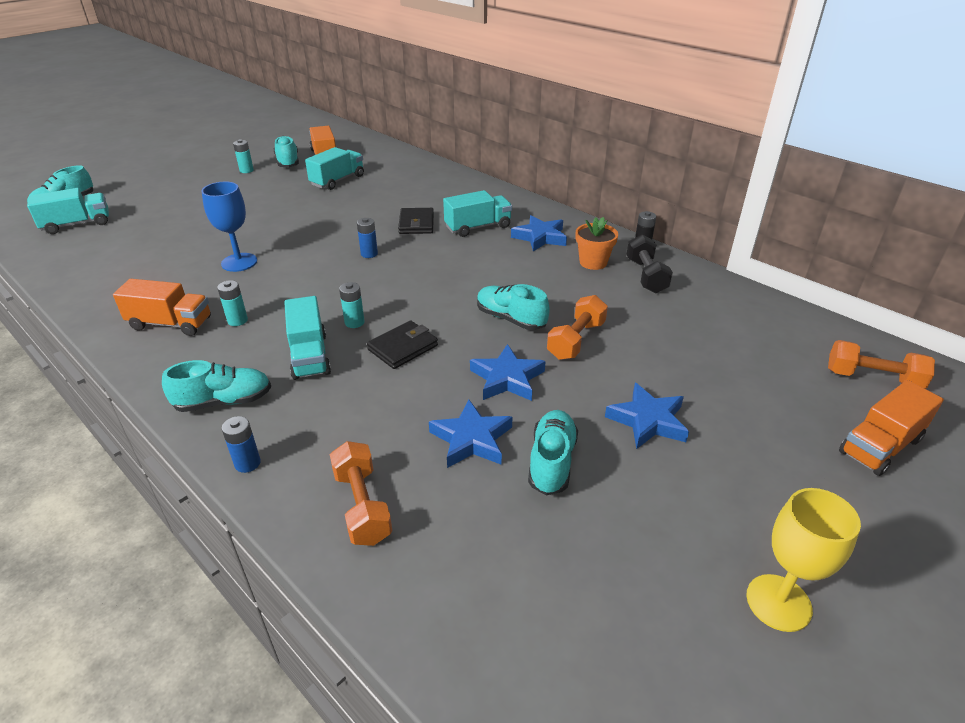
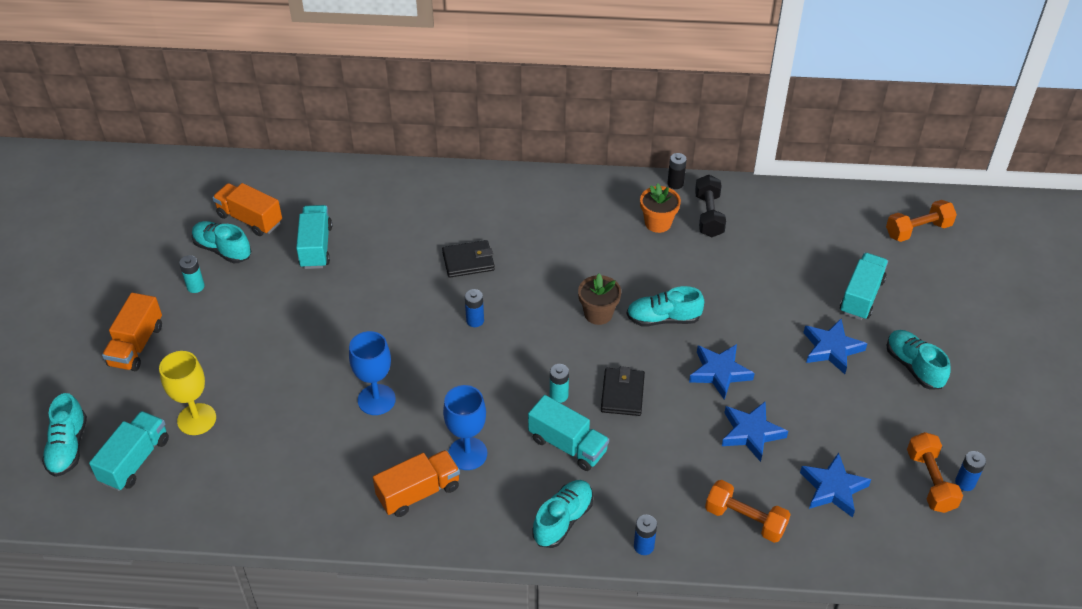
camera: 40 degrees left, 10 degrees up
turquoise battery [217,280,248,326] -> blue goblet [443,385,487,470]
black wallet [398,208,434,234] -> black wallet turned 60 degrees counterclockwise [442,240,495,278]
turquoise truck [443,190,512,237] -> turquoise truck moved to [840,253,888,320]
blue star [511,215,567,251] -> blue star moved to [800,453,871,518]
turquoise shoe [528,410,578,495] -> turquoise shoe moved to [887,330,951,390]
orange dumbbell [547,295,608,360] -> orange dumbbell moved to [907,432,963,513]
black dumbbell [626,234,673,293] -> black dumbbell turned 45 degrees clockwise [695,175,726,237]
yellow goblet [746,488,861,632] -> yellow goblet moved to [159,351,216,435]
orange truck [839,380,944,476] -> orange truck moved to [102,293,162,371]
none -> brown flower pot [578,273,621,325]
none -> blue battery [955,451,986,491]

